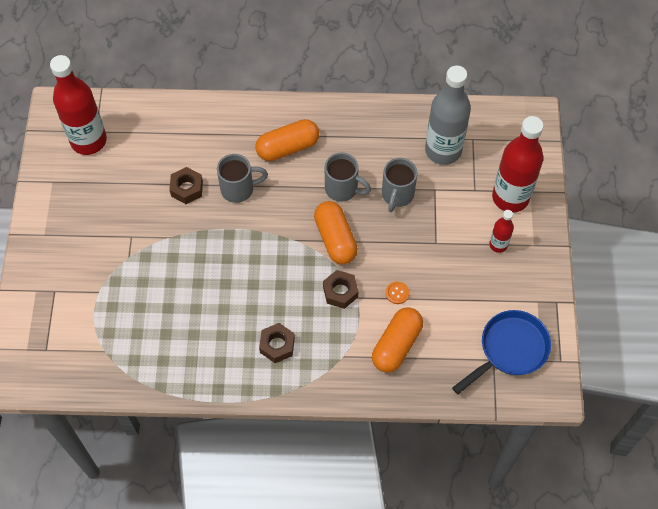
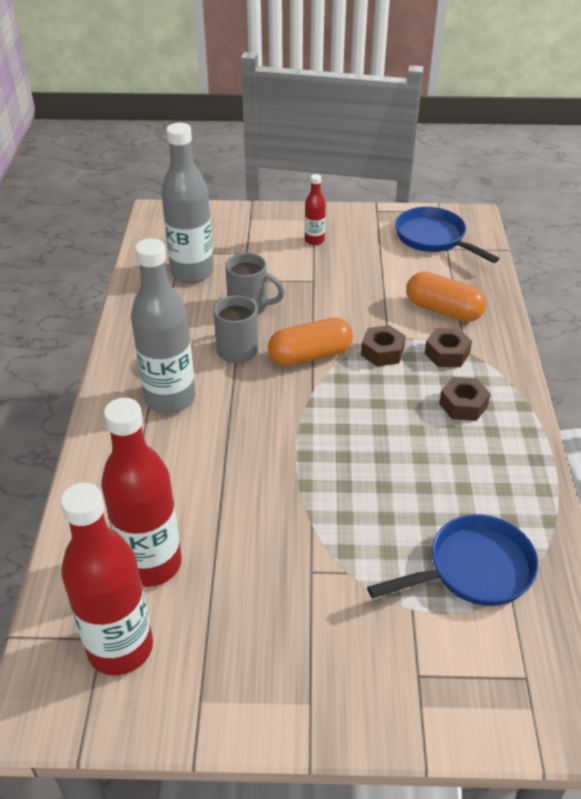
camera: 90 degrees left, 20 degrees down
brown nut [169,167,203,204] -> brown nut moved to [424,328,472,367]
grey mug [217,154,268,203] -> none
orange capsule [255,119,319,161] -> grey bottle [131,238,196,414]
orange button [386,282,409,304] -> none
red bottle [492,116,544,213] -> red bottle moved to [101,398,182,587]
none -> blue pan [367,514,539,606]

